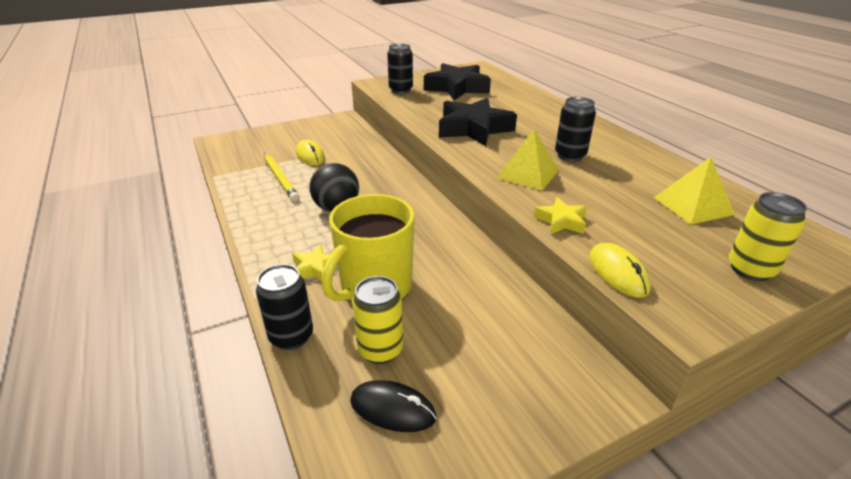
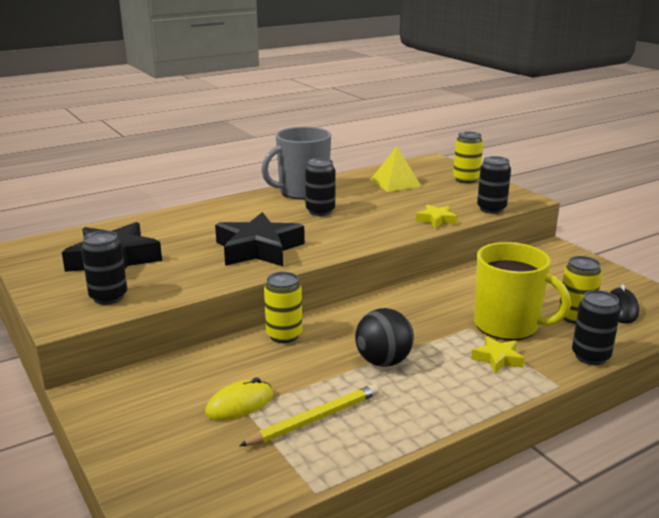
camera: 95 degrees left, 10 degrees down
yellow pyramid [497,129,559,191] -> none
yellow mouse [589,243,651,298] -> black can [477,156,511,214]
none -> grey mug [261,127,331,200]
none -> yellow can [264,272,302,343]

